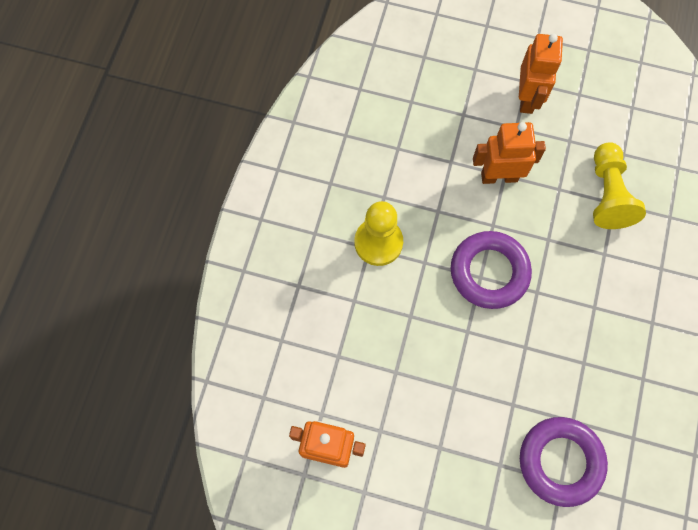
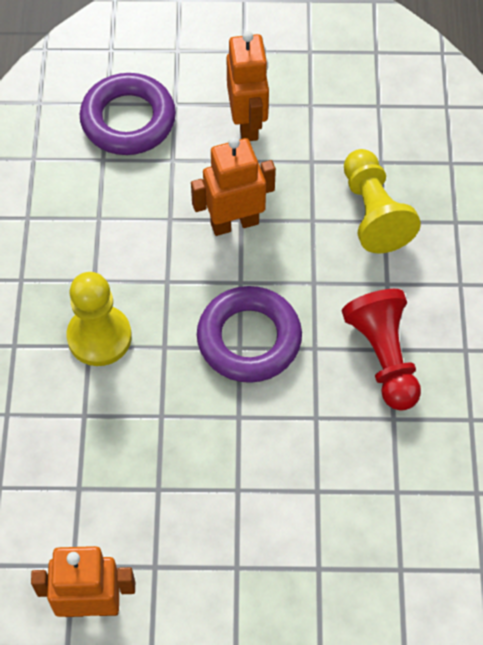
camera: 15 degrees left, 10 degrees down
purple ring [520,417,608,507] -> purple ring moved to [80,73,176,155]
none -> red pawn [342,289,421,411]

